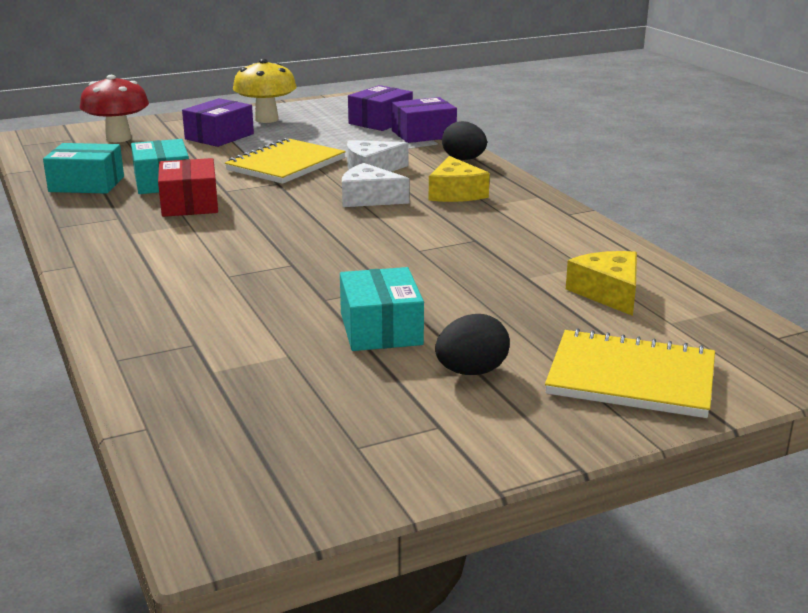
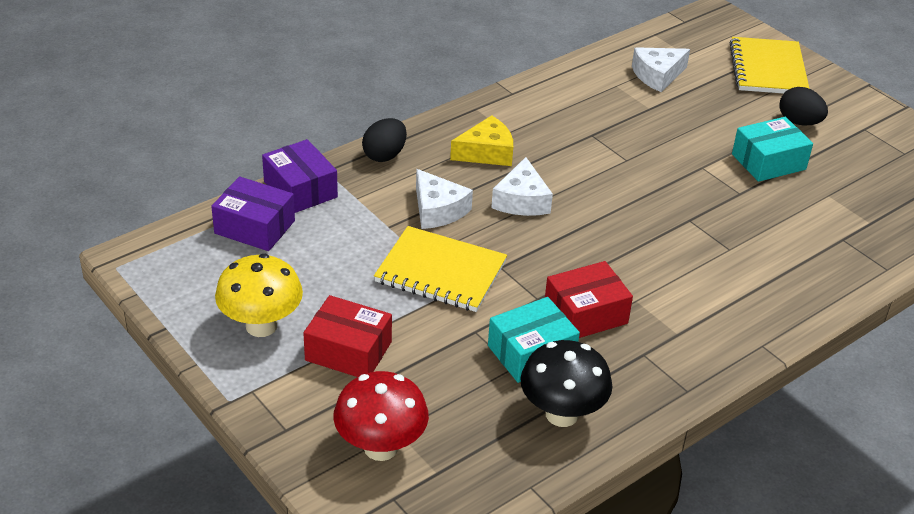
camera: 105 degrees left, 15 degrees up
turquoise box [43,143,124,194] -> black mushroom [520,340,613,427]
purple box [182,98,254,147] -> red box [303,295,392,377]
yellow cheese [566,251,637,316] -> white cheese [632,47,690,92]

